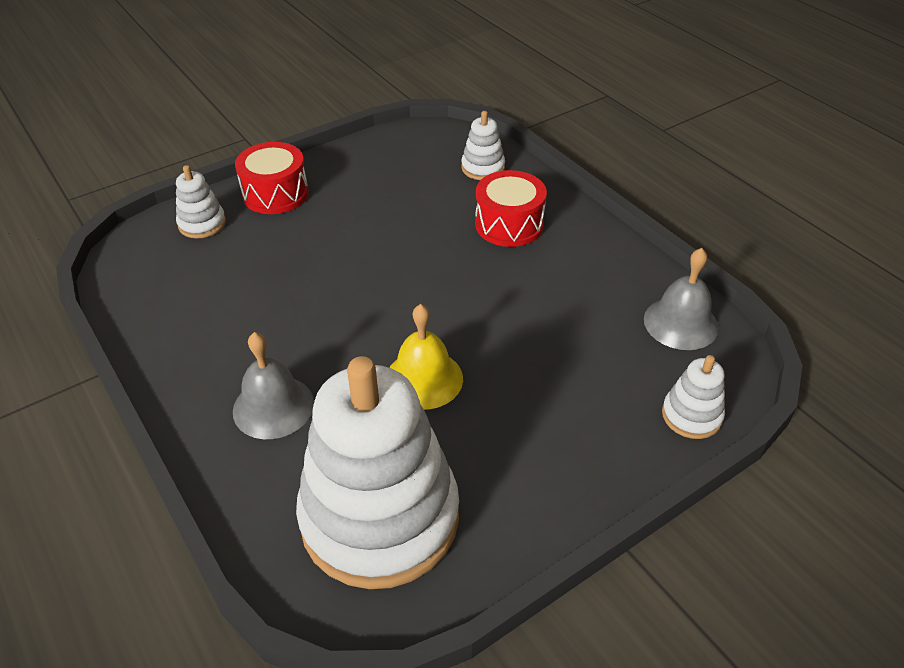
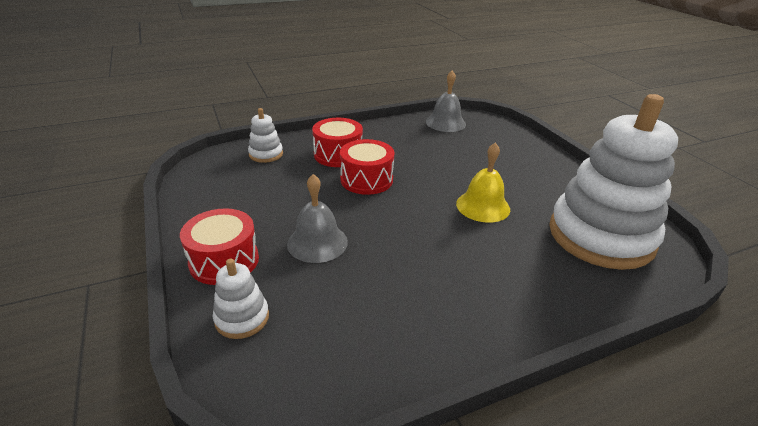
camera: 80 degrees left, 10 degrees down
grey bell [233,332,314,439] -> grey bell moved to [287,174,348,263]
white stacking toy [662,355,725,439] -> none
none -> red drum [340,139,394,195]

